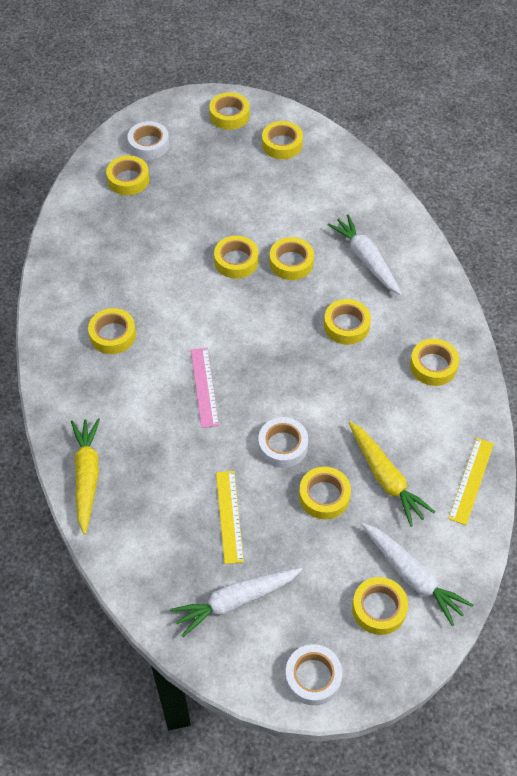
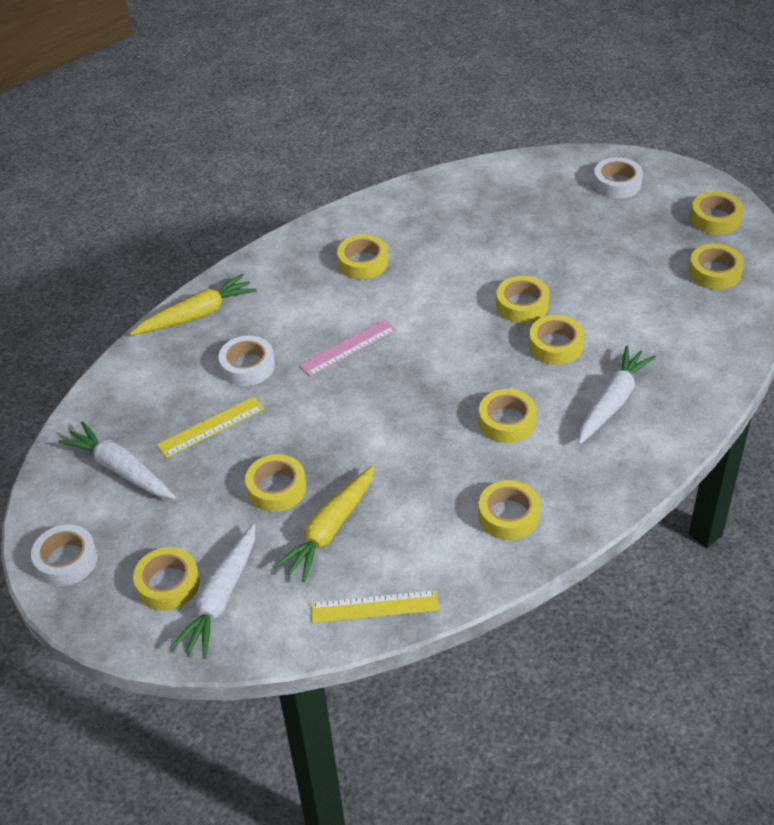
camera: 65 degrees right, 10 degrees down
yellow tape [106,156,149,195] -> none
white tape [258,417,308,468] -> white tape moved to [219,336,275,386]

